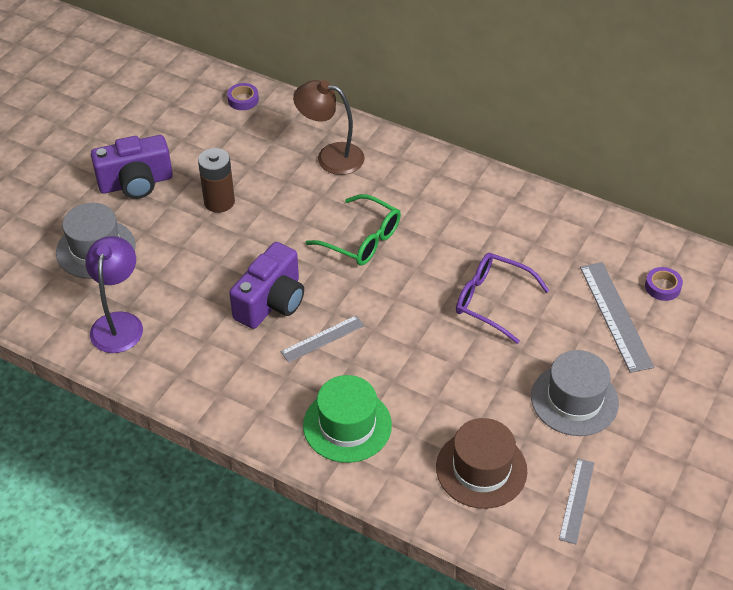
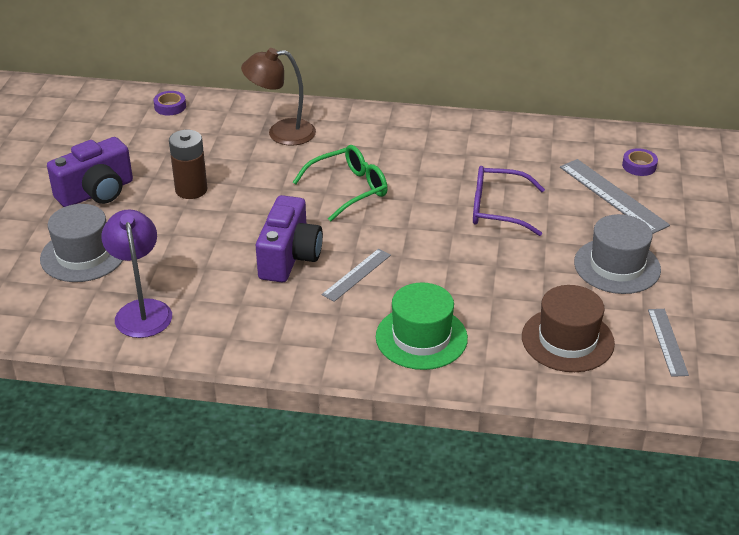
camera: 20 degrees left, 10 degrees down
green glasses [306,194,401,266] -> green glasses turned 45 degrees counterclockwise [293,145,388,221]

